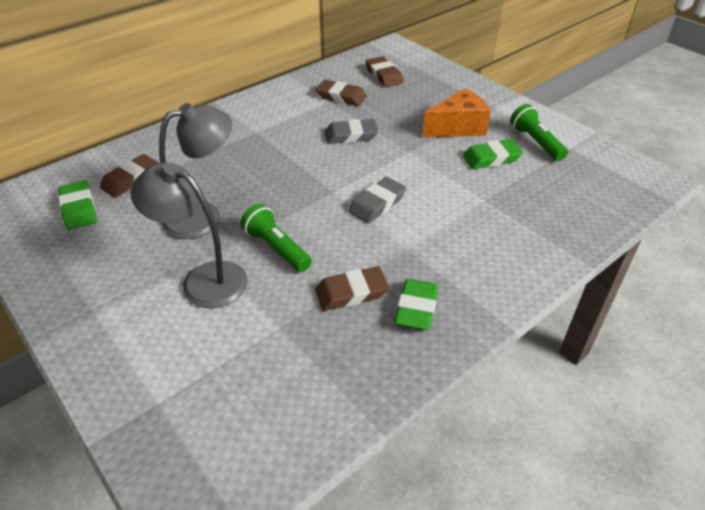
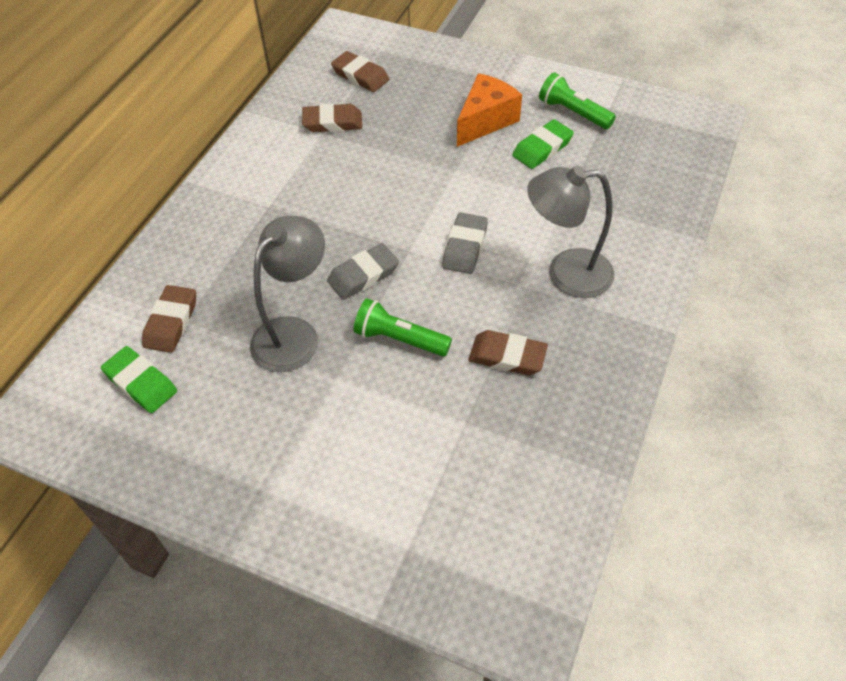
camera: 25 degrees left, 10 degrees up
grey lamp [130,162,248,308] -> grey lamp moved to [527,165,614,298]
brown eraser [315,266,389,311] -> brown eraser turned 60 degrees clockwise [469,330,548,375]
grey eraser [325,119,378,144] -> grey eraser moved to [327,243,399,300]
green eraser [394,279,439,330] -> none

